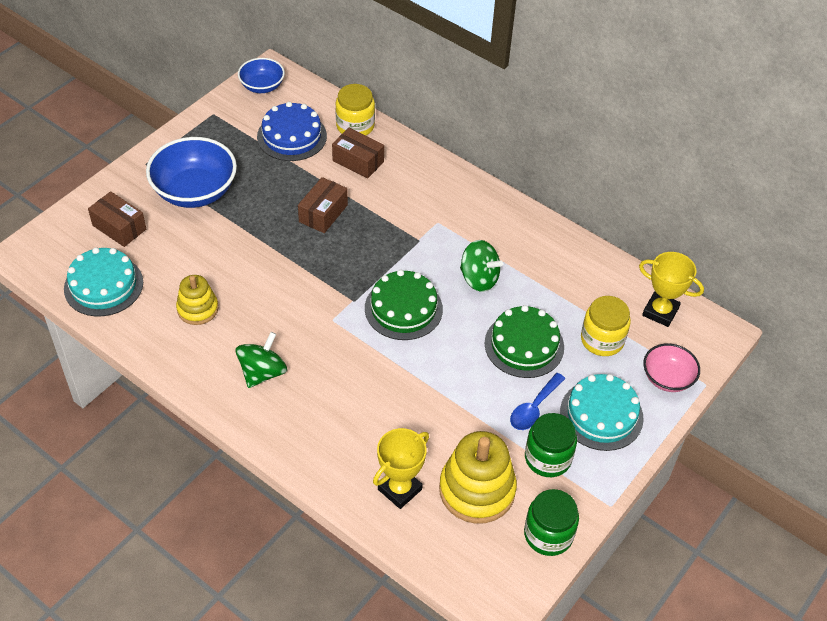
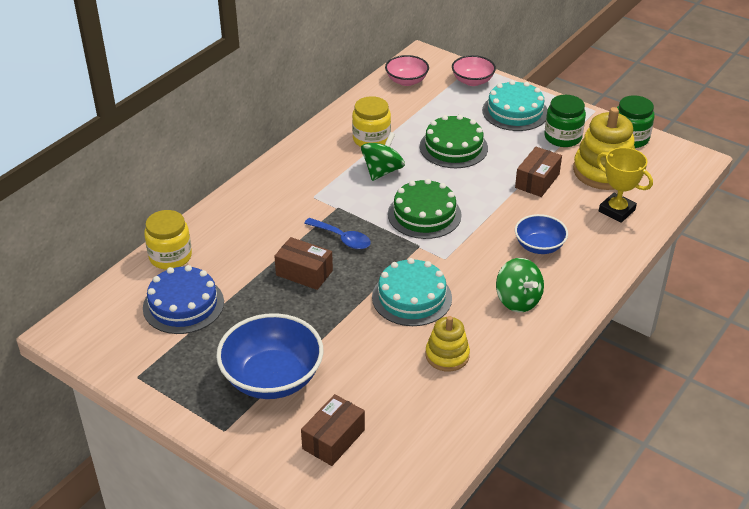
camera: 90 degrees left, 10 degrees down
turquoise cake [64,247,143,316] -> turquoise cake moved to [372,258,452,326]
green spinning top [236,332,287,388] -> green spinning top turned 150 degrees counterclockwise [496,258,544,312]
blue bowl [238,58,285,93] -> blue bowl moved to [515,214,568,254]
brown box [332,128,384,179] -> brown box moved to [515,147,562,197]
blue spoon [510,373,565,430] -> blue spoon moved to [304,218,371,249]
yellow jar [581,296,631,356] -> yellow jar moved to [352,96,391,147]
yellow trophy [639,252,704,327] -> pink bowl [385,55,429,86]

